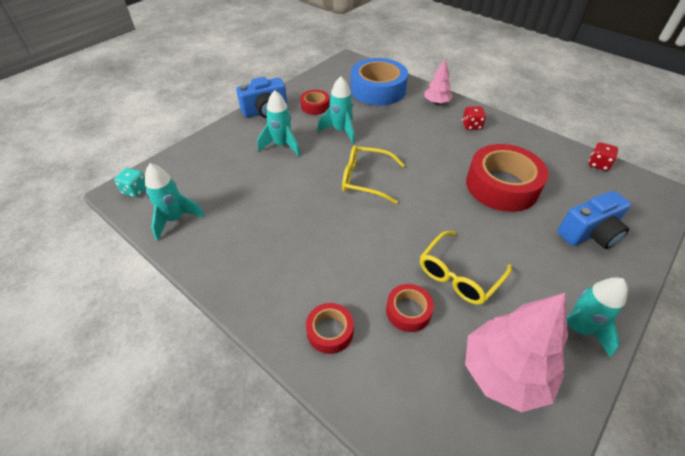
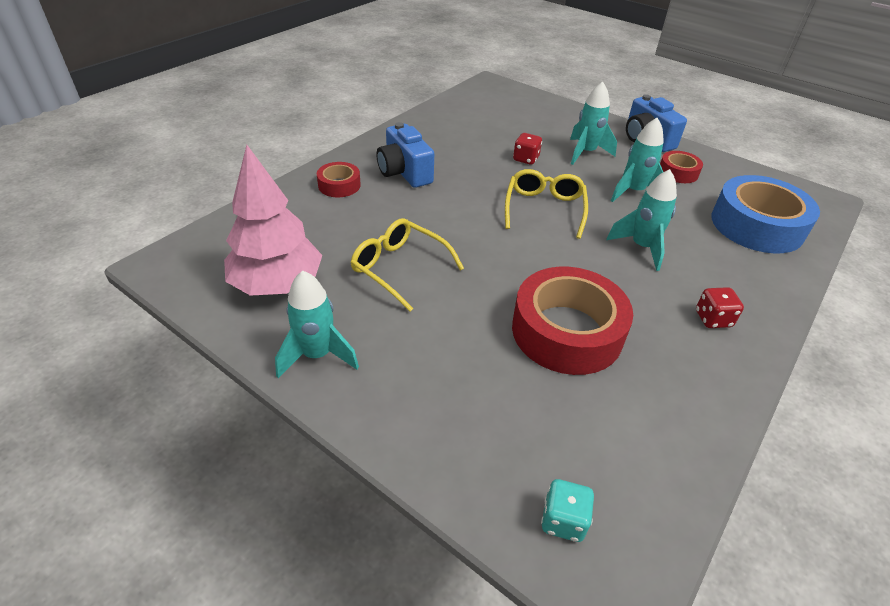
camera: 85 degrees right, 5 degrees down
turquoise dice [114,168,146,197] -> turquoise dice moved to [541,479,594,542]
turquoise rocket [145,163,205,241] -> turquoise rocket moved to [606,169,677,271]
red tape [386,284,434,332] -> none
pink tree [424,59,453,105] -> none
blue camera [557,191,631,249] -> blue camera moved to [377,122,434,188]
red dice [589,142,618,171] -> red dice moved to [513,133,542,165]

